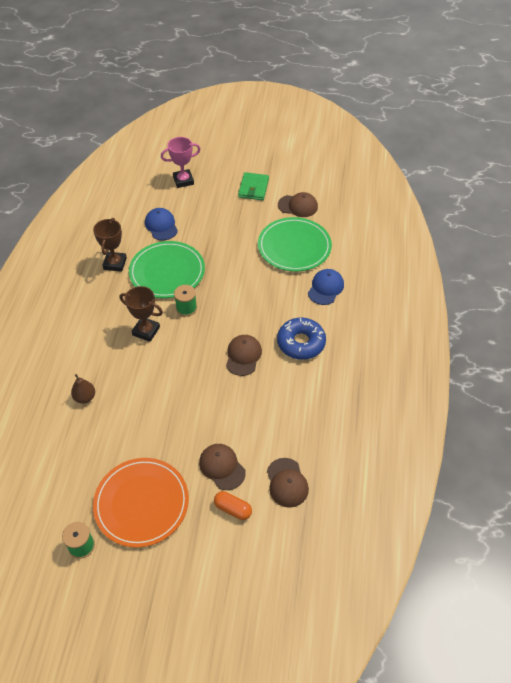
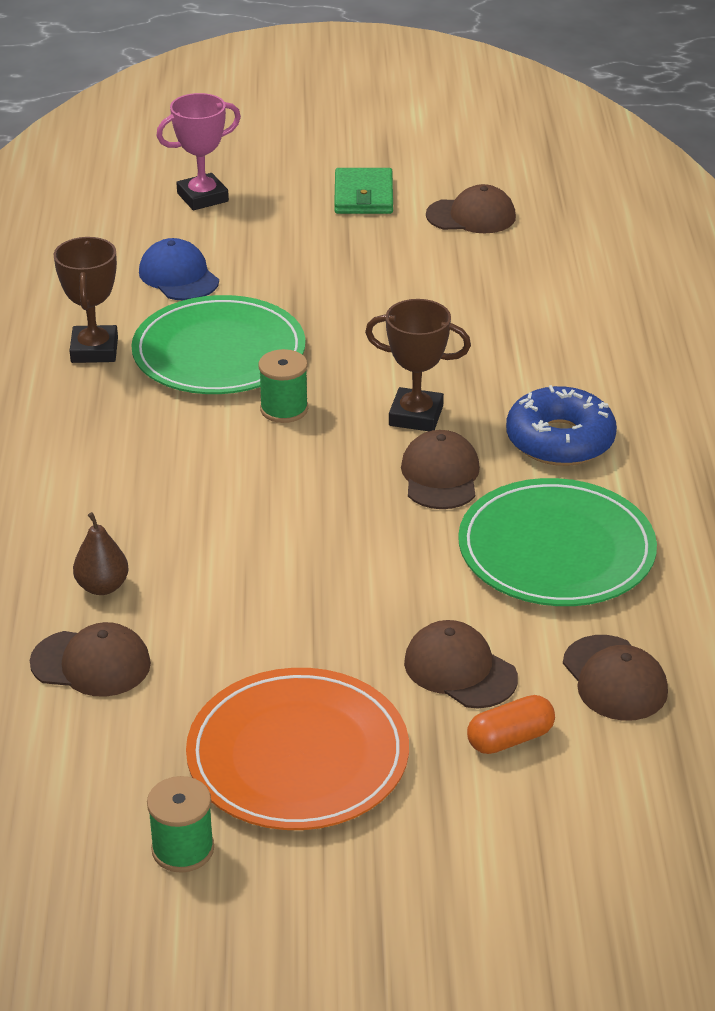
camera: 10 degrees left, 15 degrees down
brown trophy [120,286,163,342] -> brown trophy moved to [365,299,471,431]
orange capsule [214,491,252,520] -> orange capsule turned 45 degrees counterclockwise [467,695,555,754]
green plate [258,217,332,272] -> green plate moved to [458,478,657,606]
blue cap [308,269,344,305] -> none
none -> brown cap [30,622,151,697]

